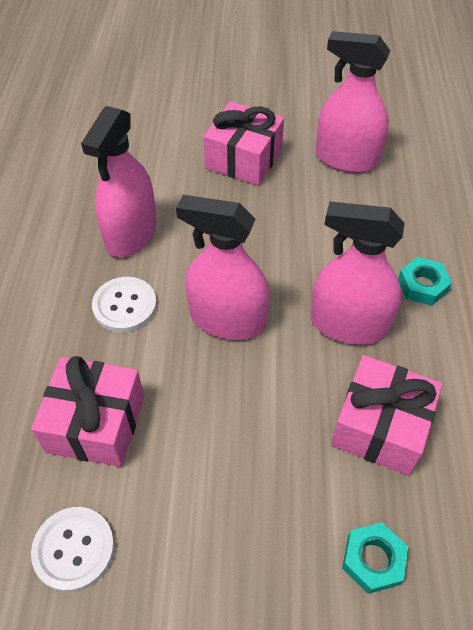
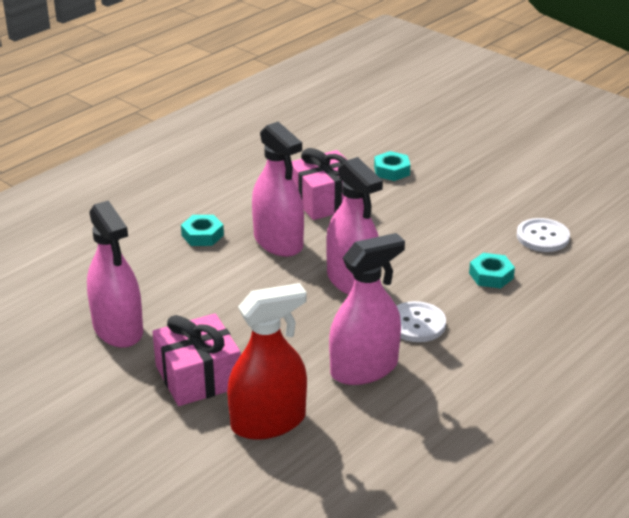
camera: 140 degrees left, 20 degrees down
pink gift [31,356,144,467] -> turquoise nut [469,253,515,288]
none -> red spray bottle [227,283,307,440]

